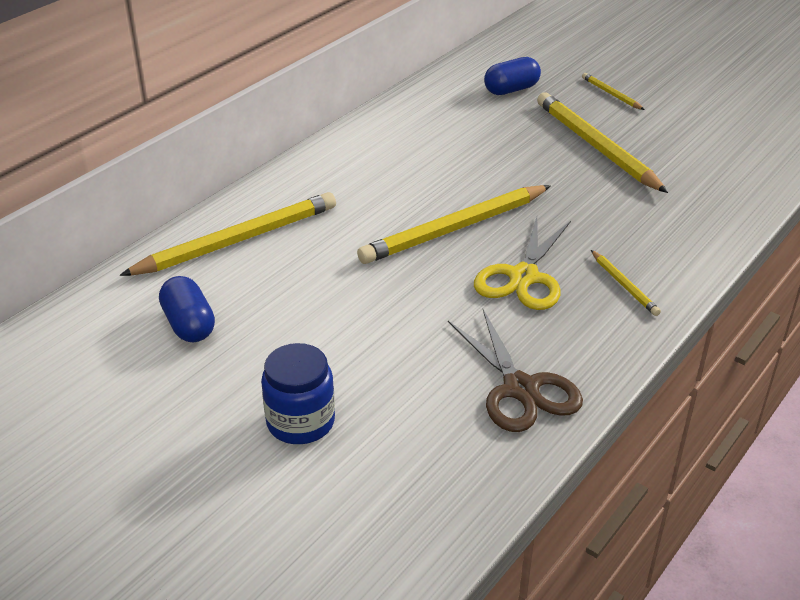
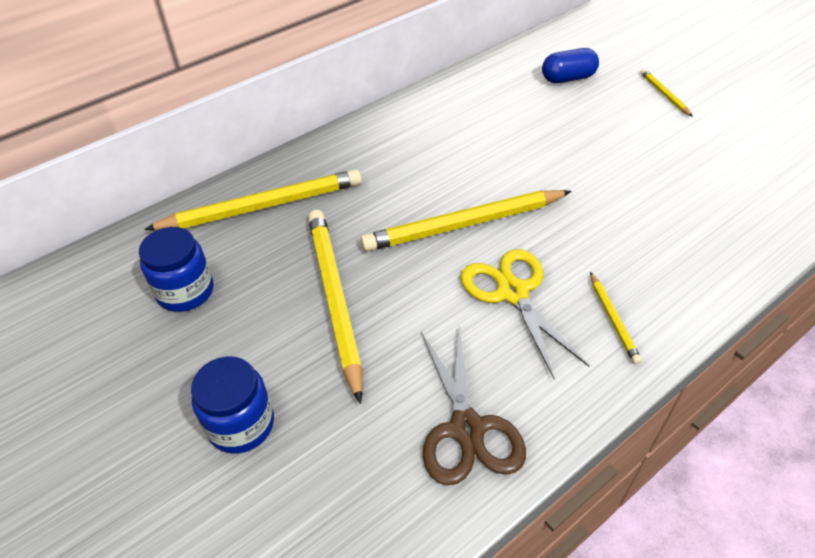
camera: 15 degrees right, 10 degrees up
blue capsule [159,276,215,342] -> blue jar [139,227,213,312]
yellow scissors [474,217,571,310] -> yellow scissors turned 120 degrees clockwise [461,249,589,379]
yellow pencil [537,92,668,193] -> yellow pencil moved to [308,210,362,404]

